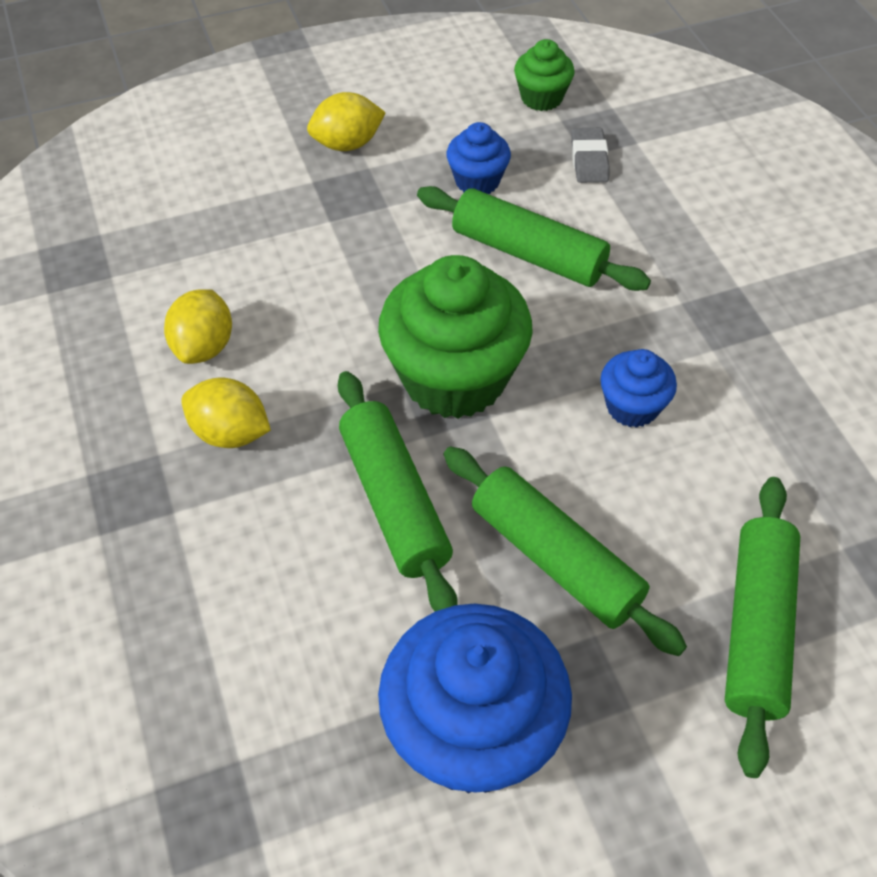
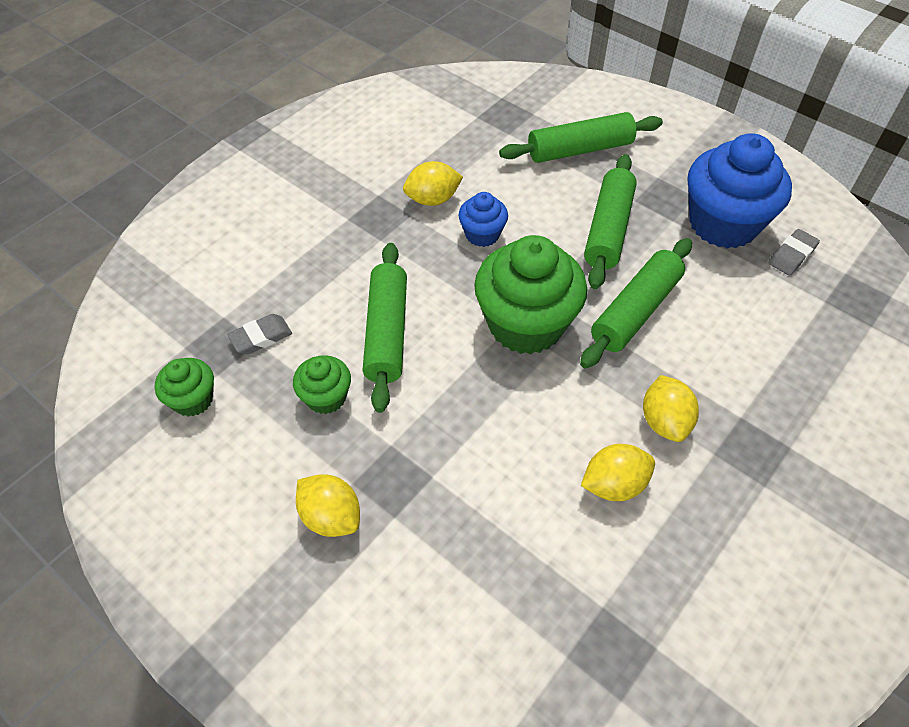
camera: 120 degrees left, 0 degrees up
blue cupcake [447,122,511,194] -> green cupcake [293,355,351,414]
none -> yellow lemon [403,161,463,206]
none -> grey eraser [768,229,820,276]

